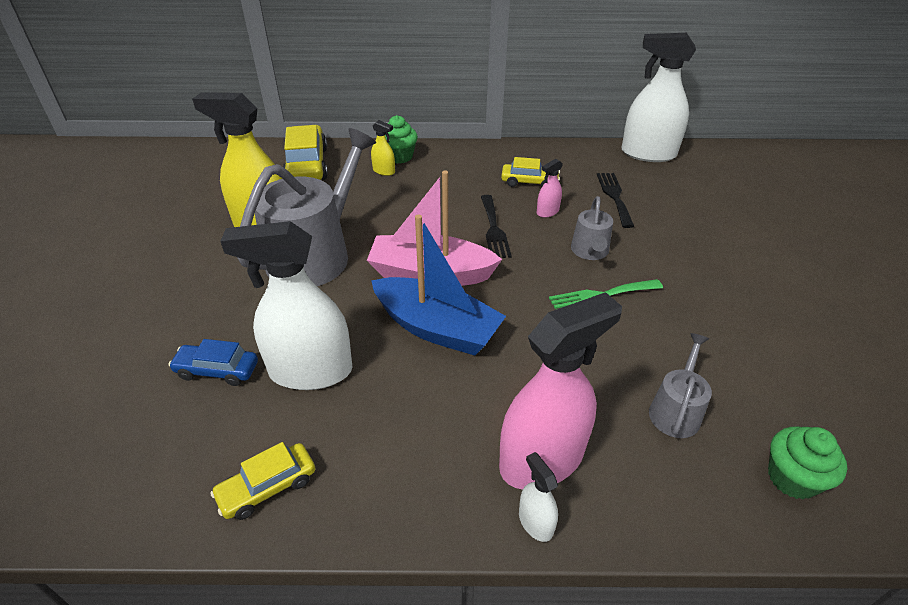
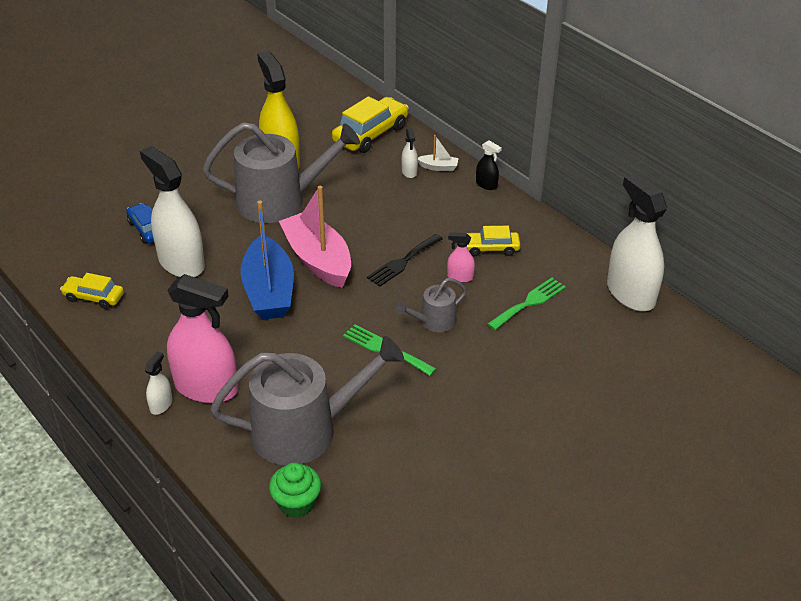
camera: 50 degrees right, 0 degrees up
yellow spray bottle [371,120,395,176] -> white spray bottle [402,128,418,178]
green cupcake [385,115,418,164] -> white boat [418,135,458,171]
yellow car [501,157,560,187] -> yellow car turned 120 degrees clockwise [467,226,521,256]
black fork [597,173,634,228] -> green fork [487,278,566,330]
grey watering can [649,333,712,438] -> grey watering can [210,336,404,465], size x2.10
none -> black spray bottle [476,140,502,190]

